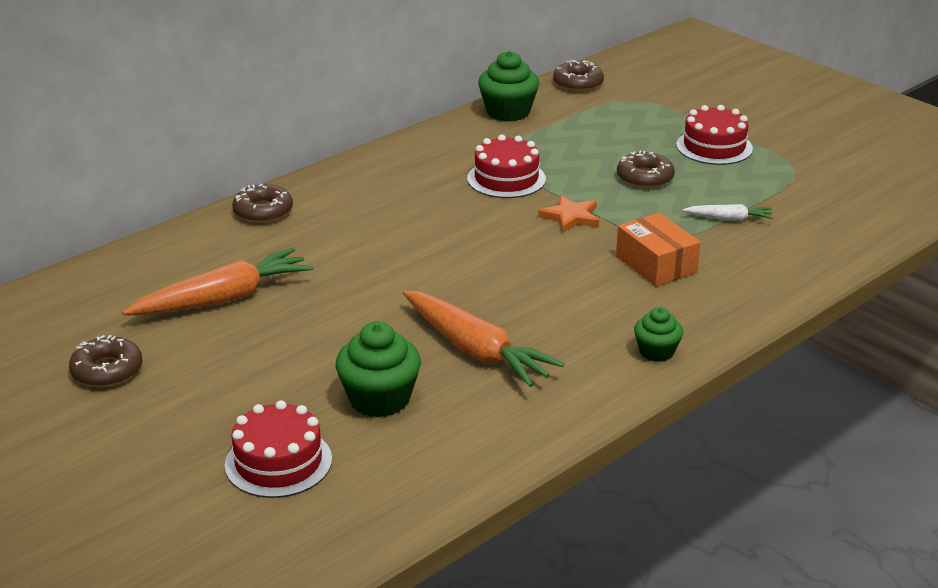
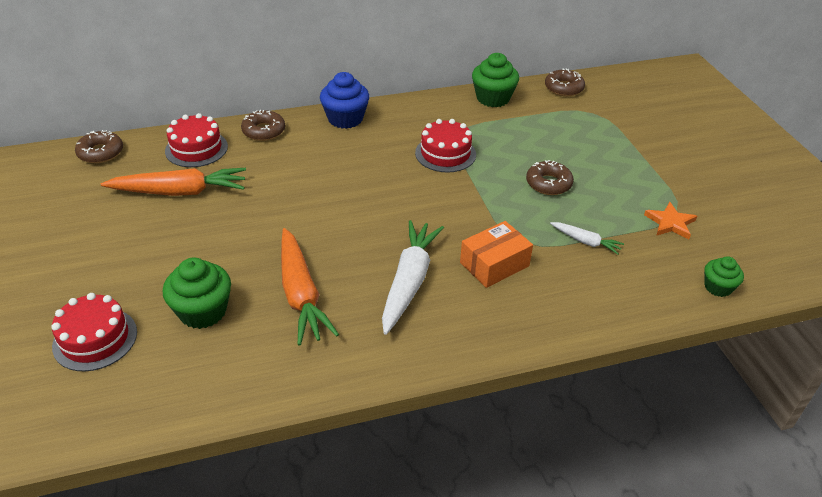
camera: 25 degrees right, 10 degrees up
brown donut [69,335,142,387] -> brown donut moved to [75,130,123,163]
orange star [538,195,599,233] -> orange star moved to [644,202,697,239]
orange box [616,213,701,287] -> orange box turned 60 degrees clockwise [460,221,533,288]
green cupcake [634,307,683,362] -> green cupcake moved to [704,256,744,297]
red cake [676,105,753,165] -> red cake moved to [165,113,228,167]
none -> blue cupcake [320,72,369,129]
none -> white carrot [382,220,444,335]

